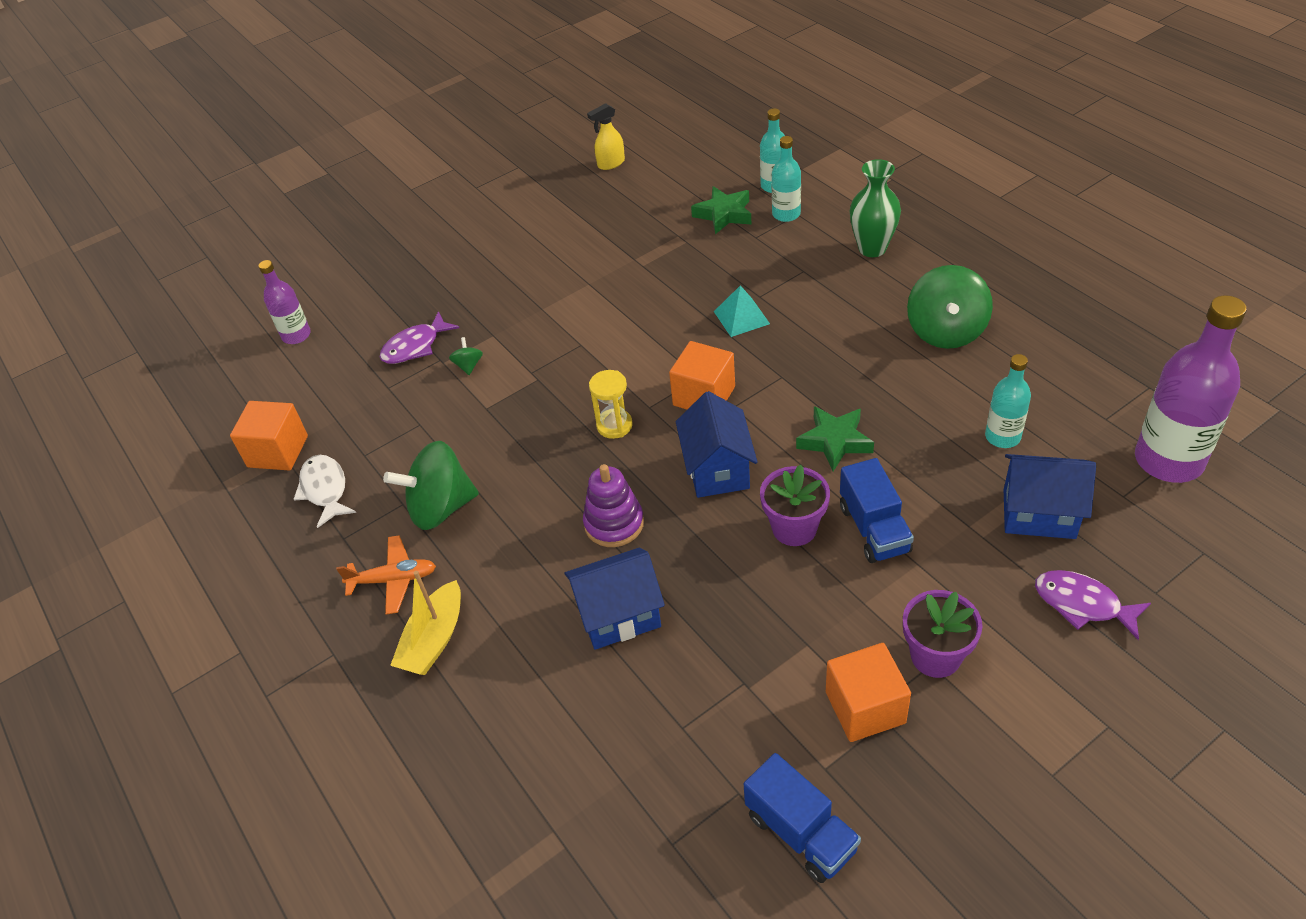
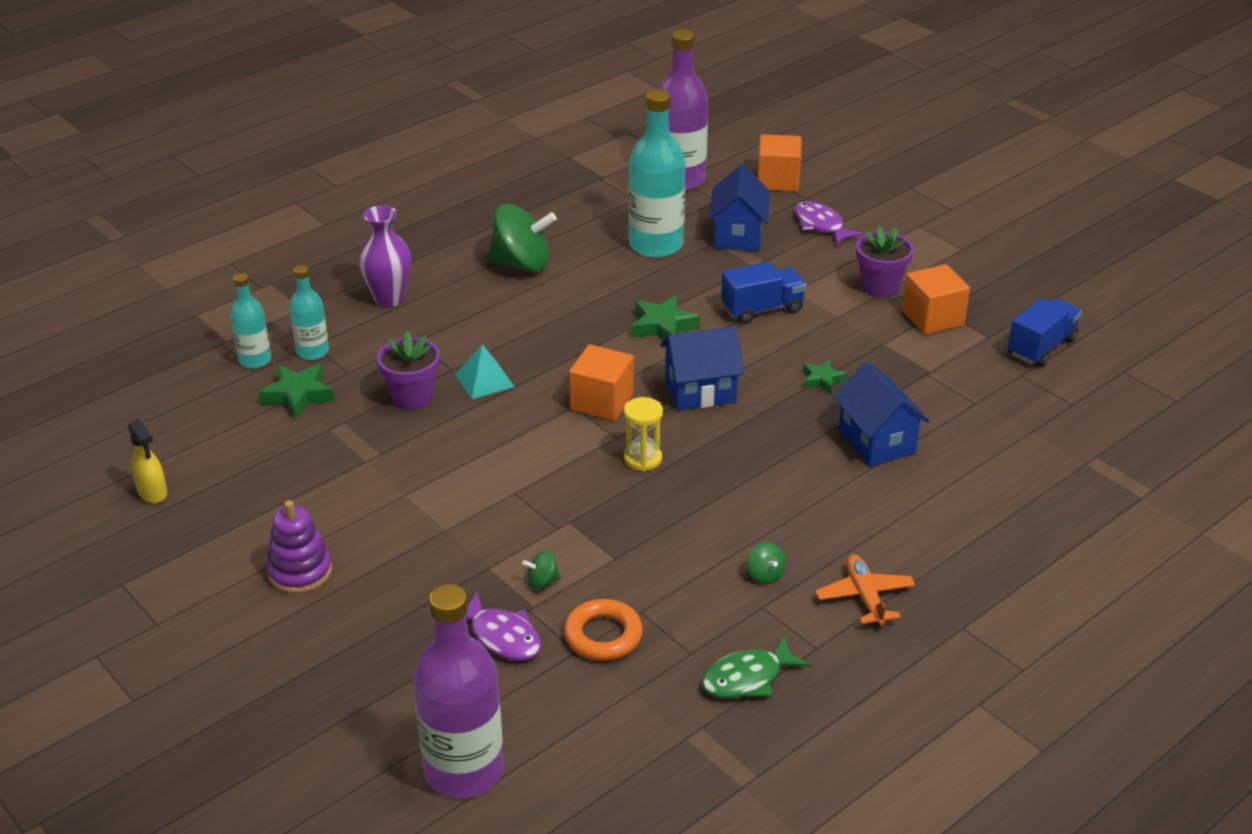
camera: 100 degrees left, 10 degrees down
orange cube [230,401,308,471] -> orange cube moved to [758,134,802,192]
purple bottle [259,260,311,344] -> purple bottle [413,584,504,798], size x1.84
white fish [294,455,356,528] -> green fish [702,636,811,698]
green spinning top [383,441,479,530] -> green spinning top [747,542,786,584], size x0.43
yellow boat [390,571,461,675] -> none
purple stacking toy [583,464,644,547] -> purple stacking toy moved to [266,500,332,594]
purple flower pot [760,464,830,546] -> purple flower pot moved to [377,332,440,410]
green vase [850,159,901,257] -> purple vase [358,205,411,307]
turquoise bottle [985,354,1031,448] -> turquoise bottle [629,89,685,258], size x1.84
purple fish [1035,570,1151,640] -> purple fish turned 120 degrees clockwise [795,201,863,245]
none -> orange ring [564,599,643,661]
none -> green star [803,360,847,394]

